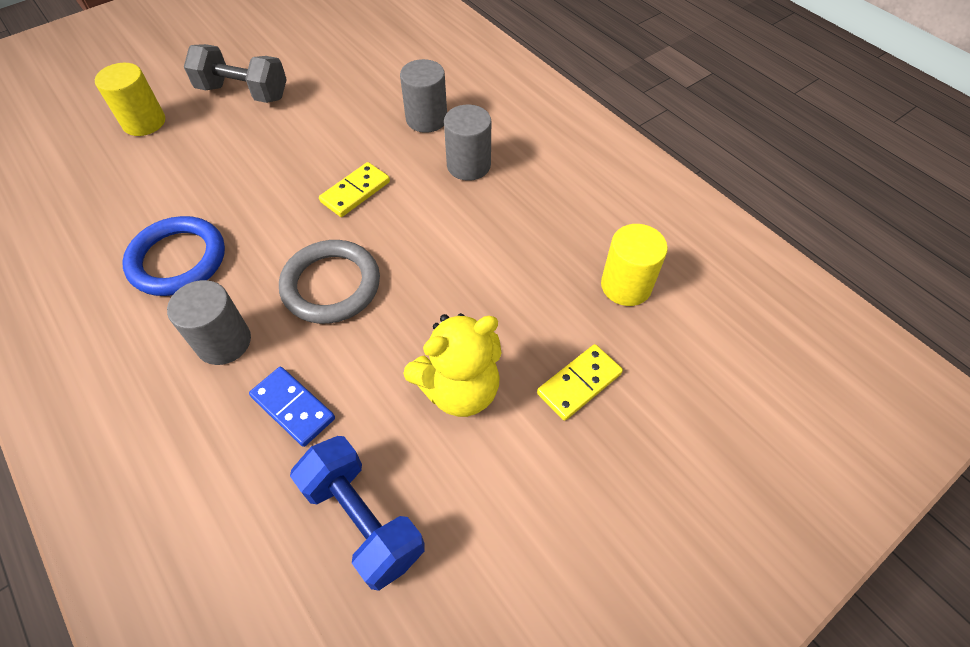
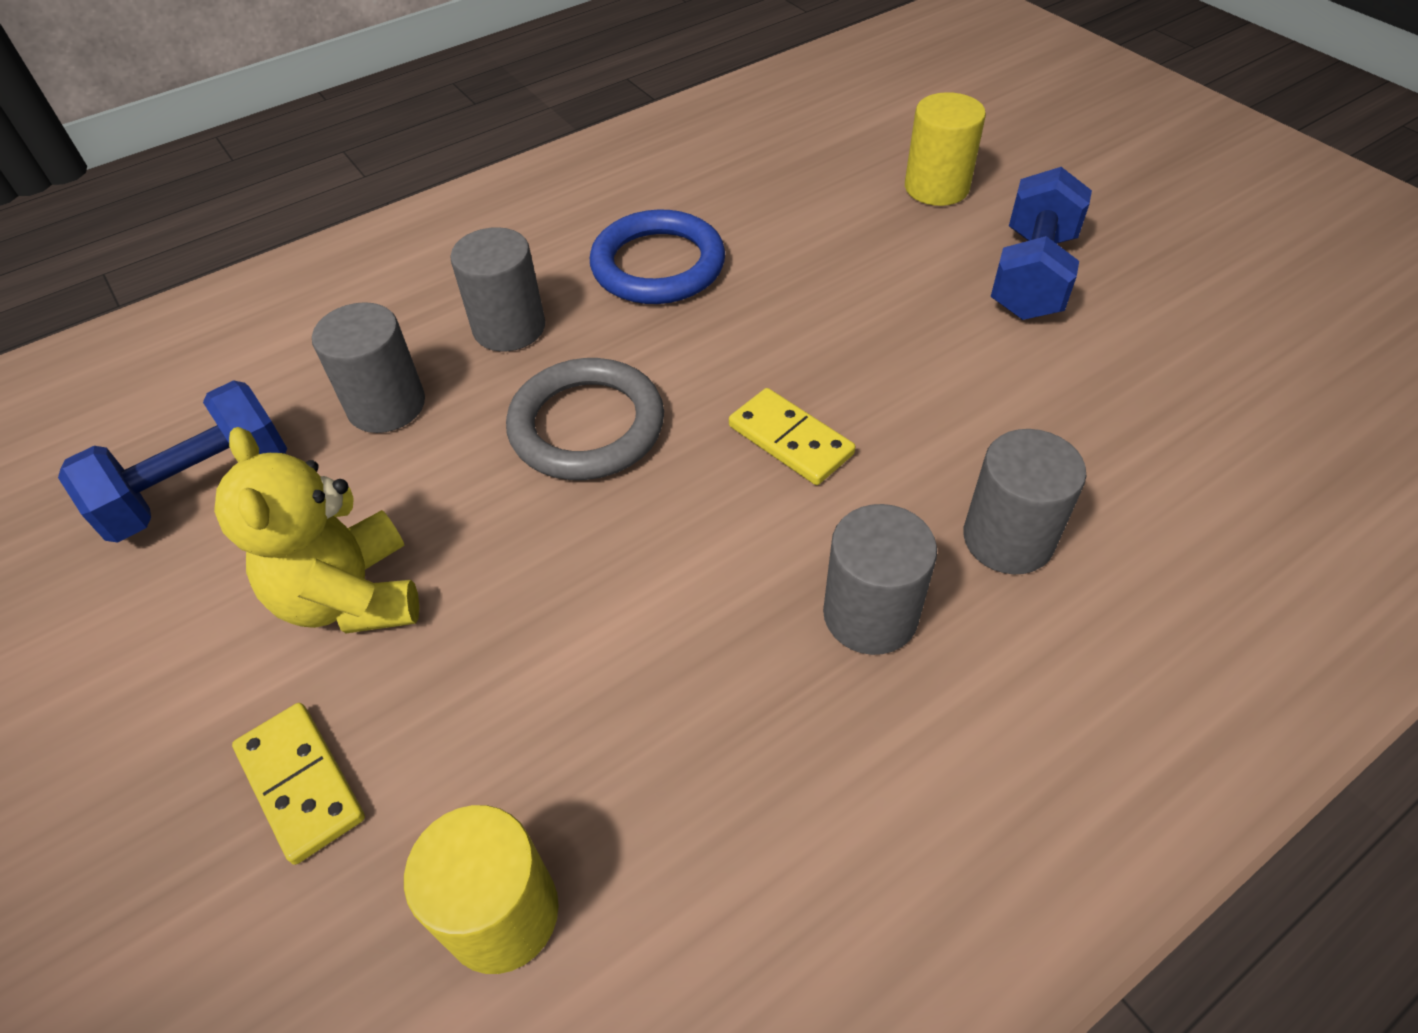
camera: 95 degrees right, 5 degrees down
grey dumbbell [184,44,287,103] -> blue dumbbell [991,167,1092,320]
blue domino [249,367,335,447] -> grey cylinder [312,302,425,433]

